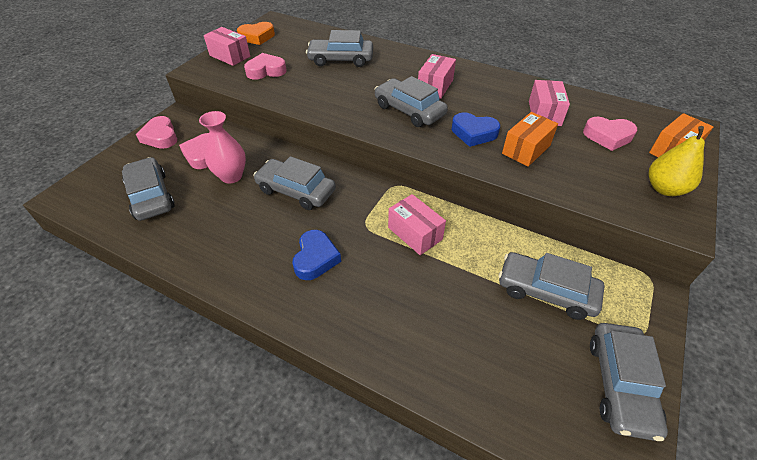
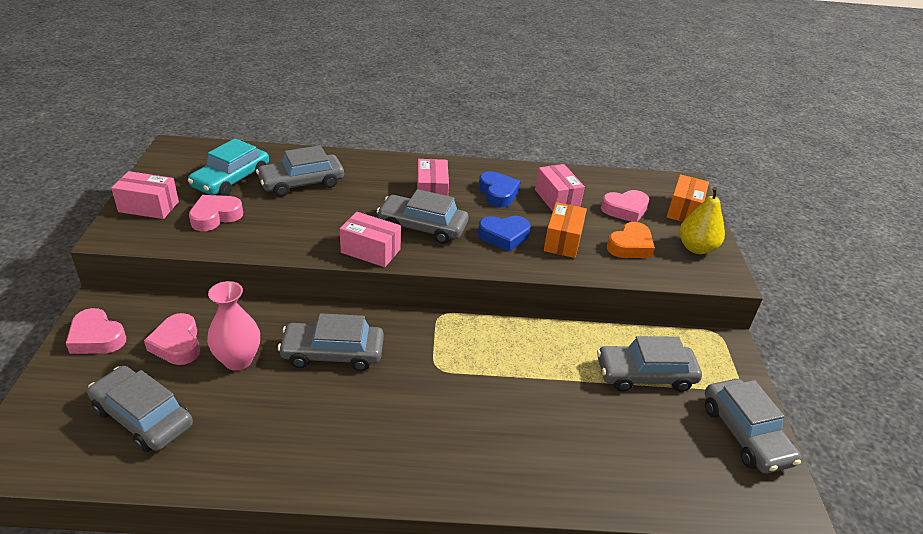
camera: 30 degrees left, 10 degrees down
orange heart [237,22,275,45] -> orange heart moved to [607,222,655,258]
blue heart [292,230,341,280] -> blue heart moved to [478,171,521,207]
pink box [388,194,446,255] -> pink box moved to [340,212,401,267]
none -> turquoise car [188,138,269,196]

